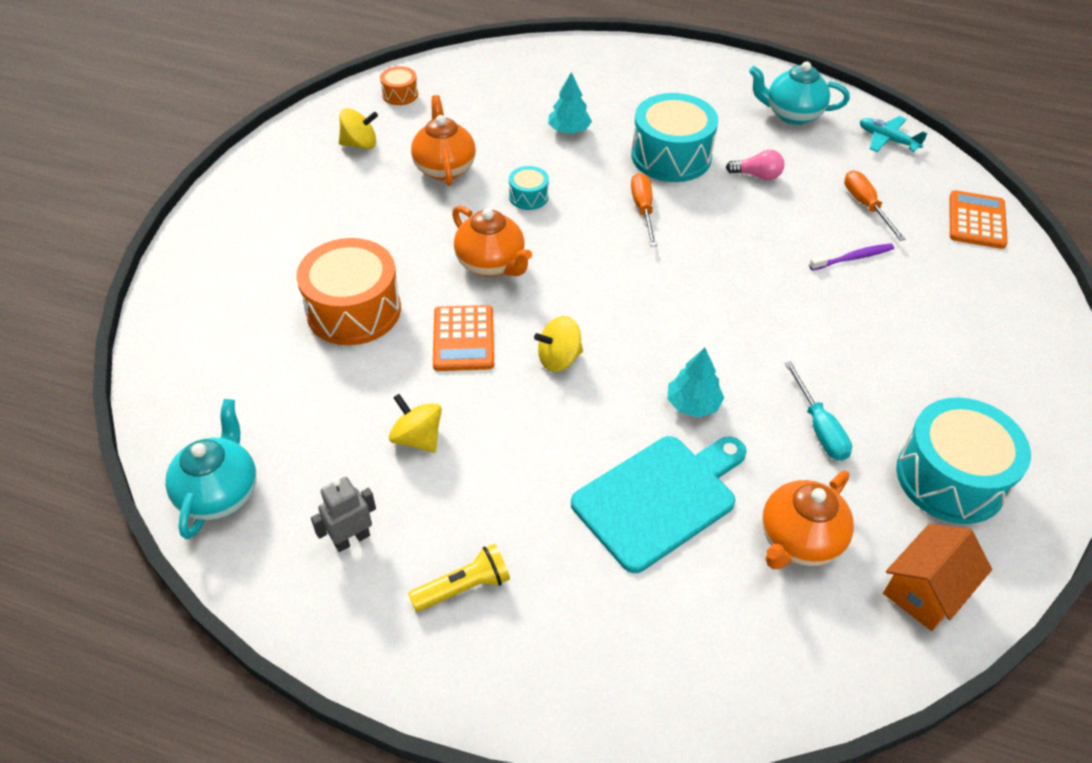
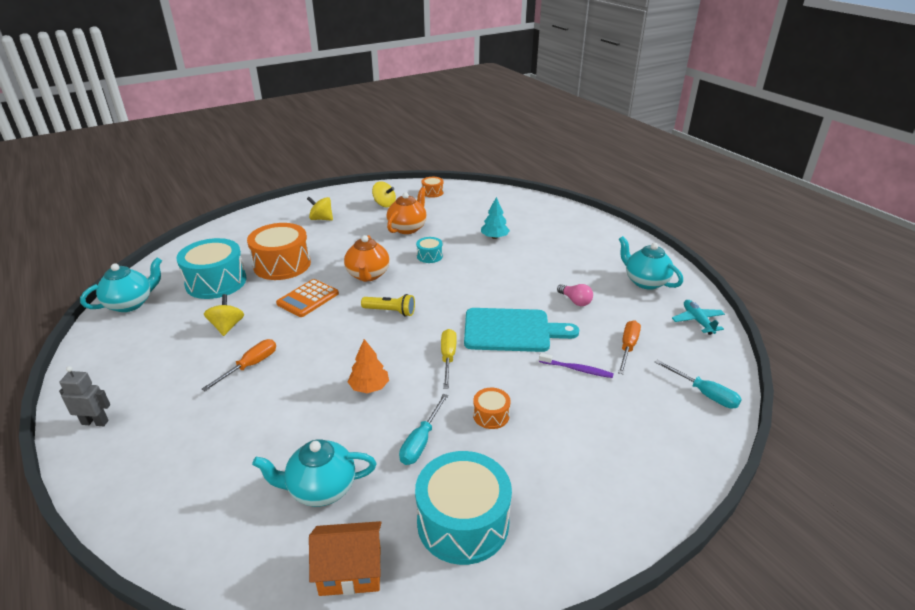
camera: 40 degrees right, 15 degrees down
grey robot [311,477,376,552] -> grey robot moved to [59,366,110,426]
yellow flashlight [408,544,510,612] -> yellow flashlight moved to [361,294,415,316]
yellow spinning top [534,316,583,372] -> yellow spinning top moved to [307,197,333,221]
turquoise cutting board [571,436,747,573] -> turquoise cutting board moved to [464,308,579,352]
turquoise drum [631,93,718,182] -> turquoise drum moved to [176,238,246,299]
orange screwdriver [631,173,657,246] -> orange screwdriver moved to [202,339,276,391]
turquoise tree [667,347,724,417] -> orange tree [348,339,389,393]
orange teapot [762,471,854,569] -> turquoise teapot [252,439,376,507]
orange calculator [949,190,1008,249] -> turquoise screwdriver [655,360,742,409]
none -> yellow screwdriver [441,329,457,388]
none -> orange drum [473,388,511,429]

